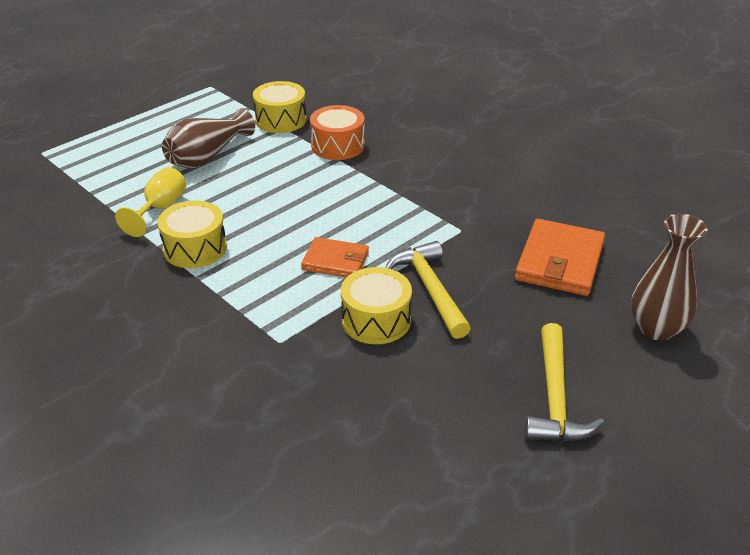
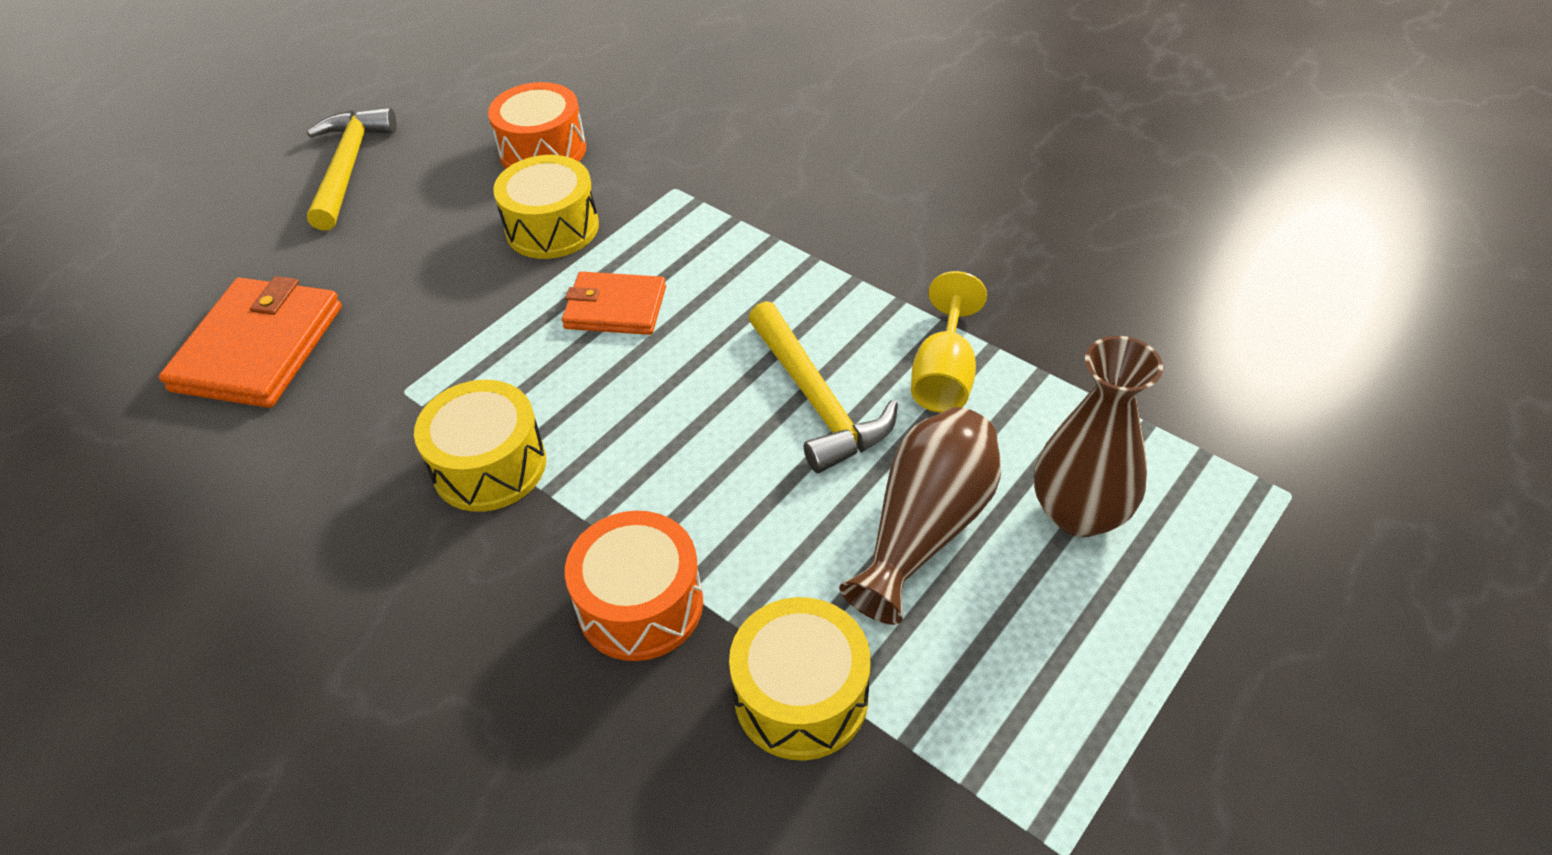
camera: 175 degrees right, 10 degrees up
yellow drum [158,200,227,268] -> yellow drum moved to [414,380,546,512]
yellow hammer [385,241,471,339] -> yellow hammer moved to [748,301,898,473]
brown vase [631,214,708,341] -> brown vase moved to [1034,336,1163,537]
none -> orange drum [488,82,586,168]

